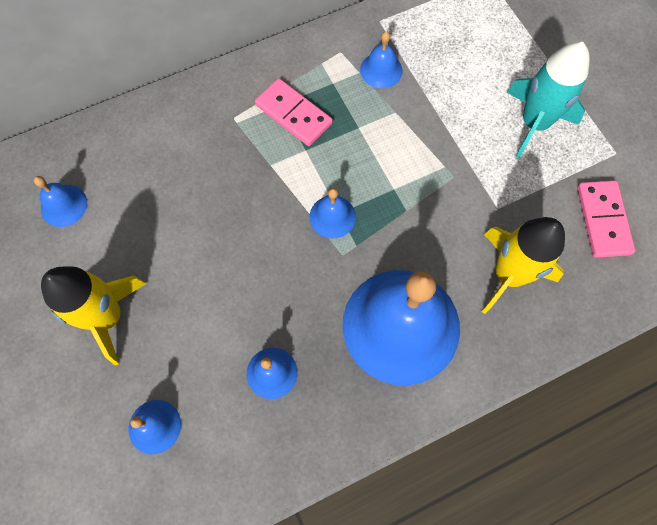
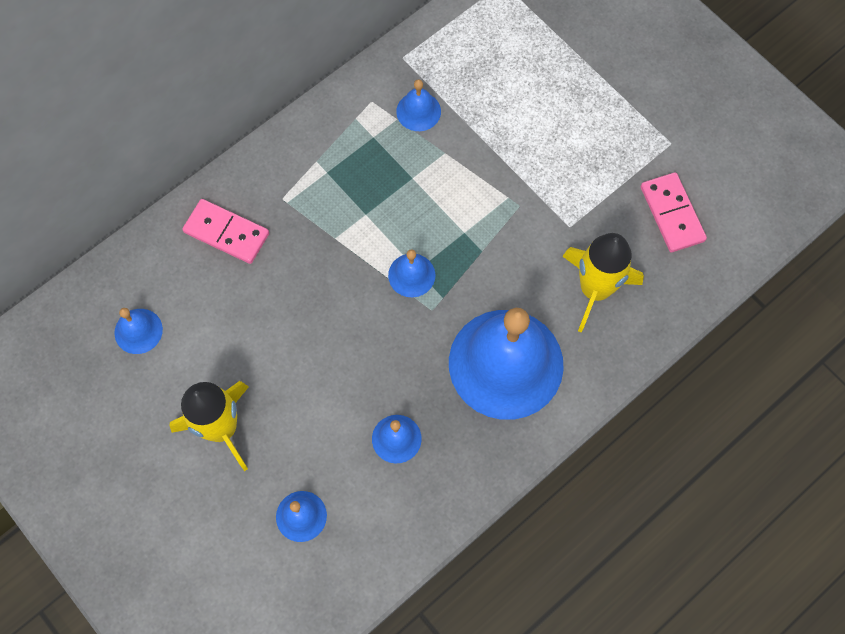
camera: 15 degrees left, 0 degrees up
pink domino [255,79,333,146] -> pink domino moved to [182,199,269,264]
turquoise rocket [507,42,590,159] -> none

